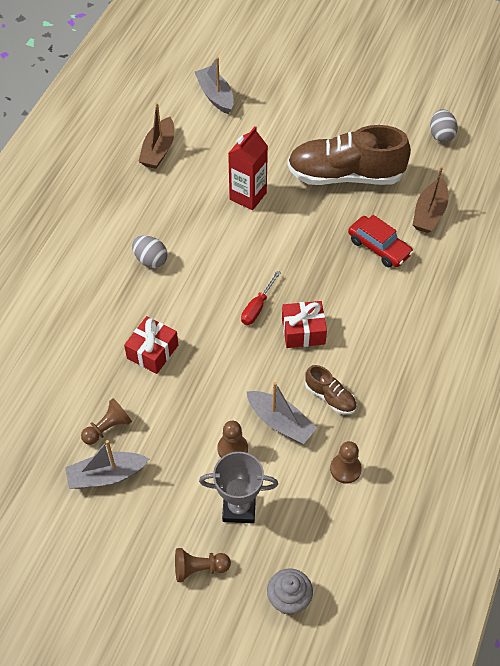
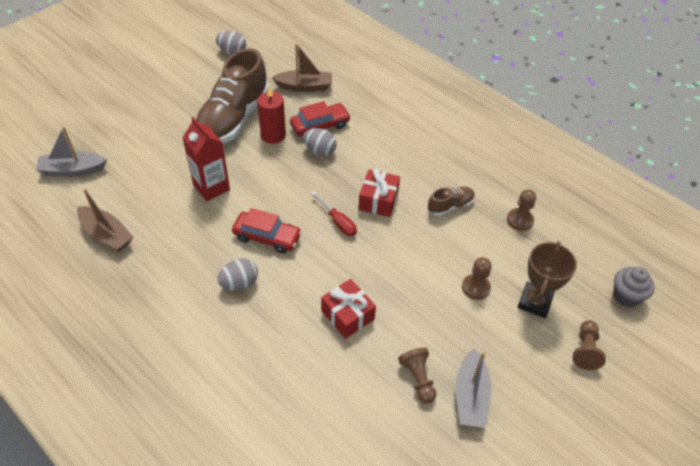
camera: 70 degrees left, 5 degrees down
grey trophy [199,452,278,523] -> brown trophy [518,241,577,318]
grey boat [247,382,317,444] -> none
brown boat [413,166,448,233] -> brown boat turned 45 degrees counterclockwise [272,43,332,92]
none -> red car [232,208,302,254]
none -> red candle [257,86,286,144]
none -> grey egg [303,128,337,156]

